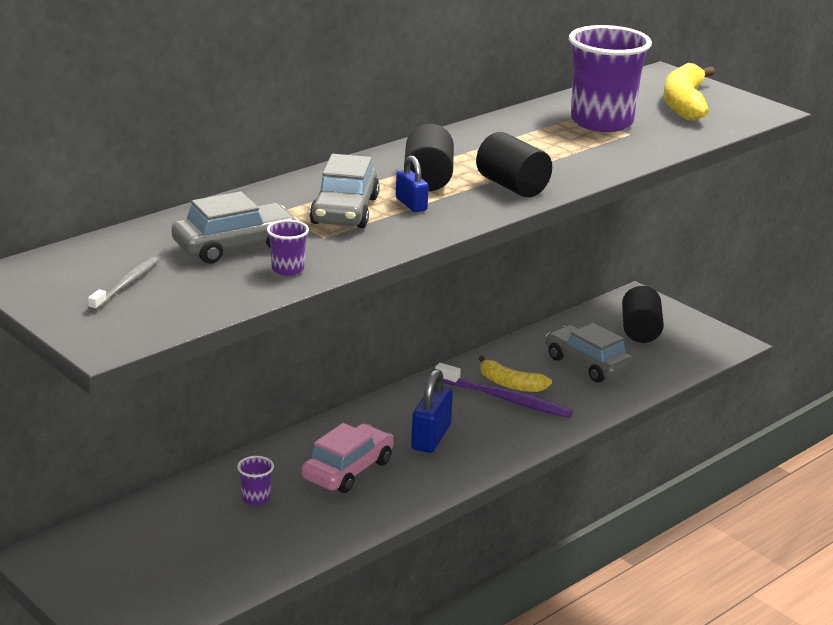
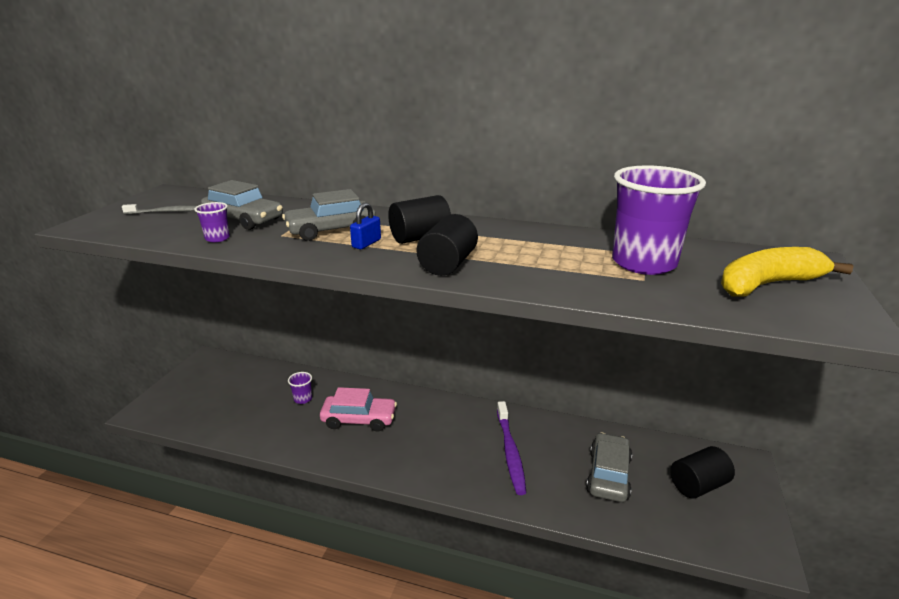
camera: 60 degrees right, 0 degrees up
blue padlock [411,369,453,453] -> none
yellow banana [479,356,552,392] -> none

